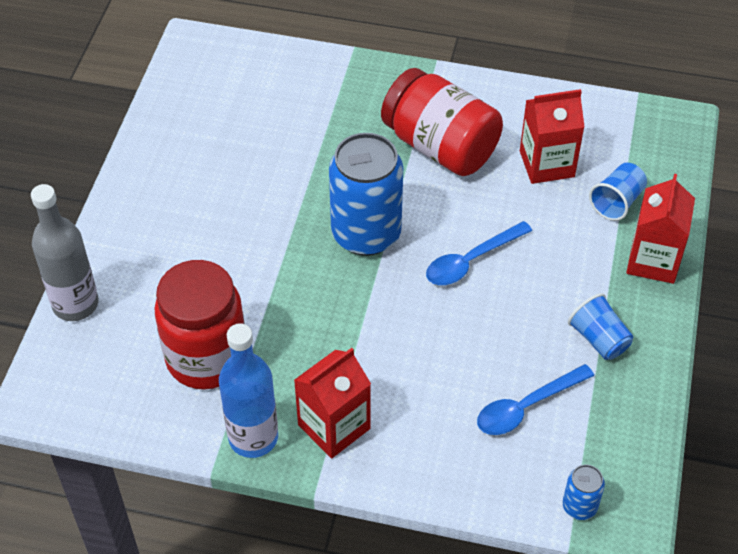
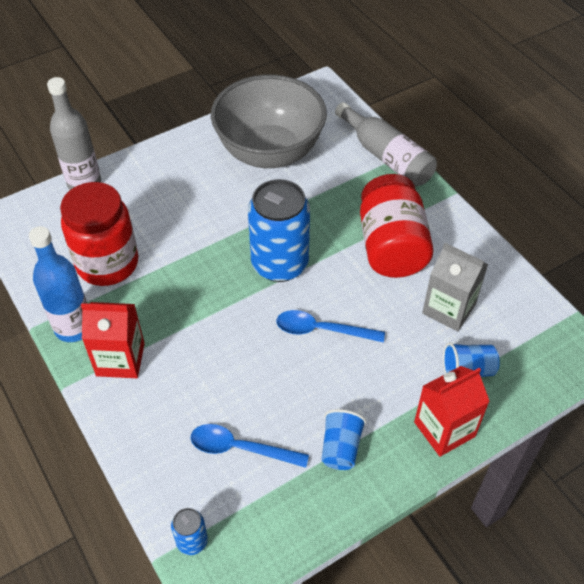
camera: 45 degrees right, 0 degrees up
red carton [520,89,585,184] -> grey carton [422,243,488,331]
none -> grey bowl [211,75,327,168]
none -> grey bottle [335,102,437,186]

